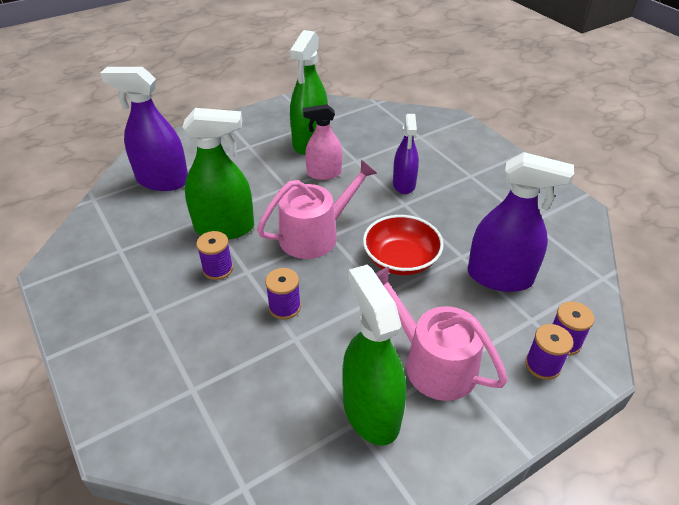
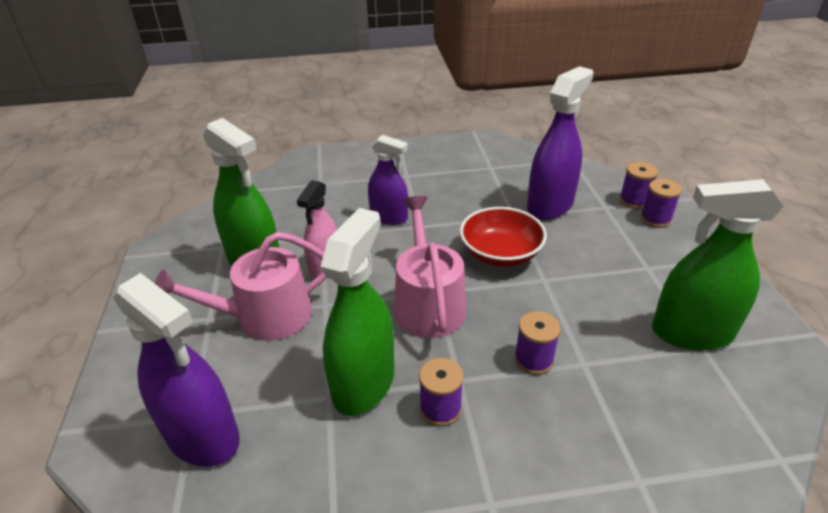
camera: 65 degrees left, 5 degrees down
purple spray bottle [100,67,188,191] -> purple spray bottle turned 90 degrees counterclockwise [113,273,240,467]
pink watering can [375,267,508,401] -> pink watering can moved to [155,232,326,341]

